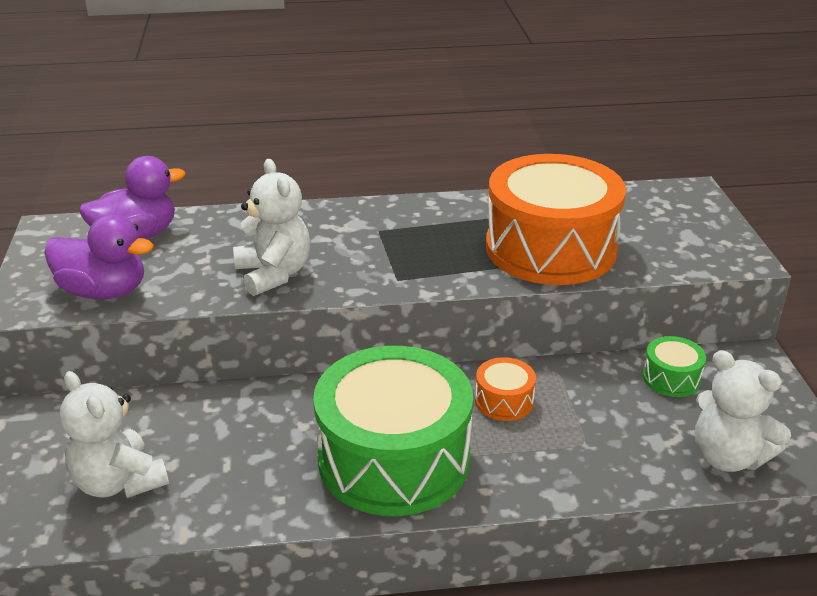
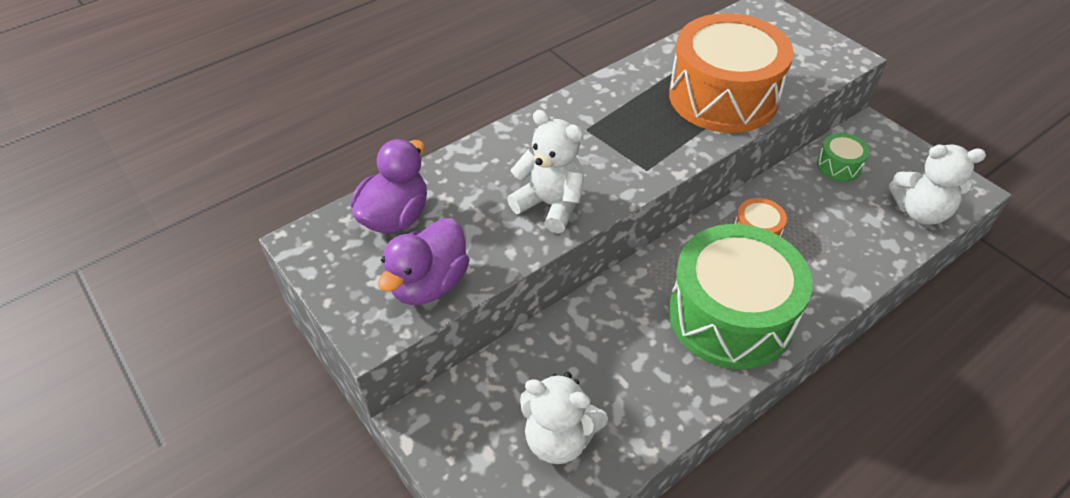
camera: 30 degrees left, 15 degrees up
purple duck [44,214,154,299] -> purple duck turned 135 degrees clockwise [378,218,469,305]

